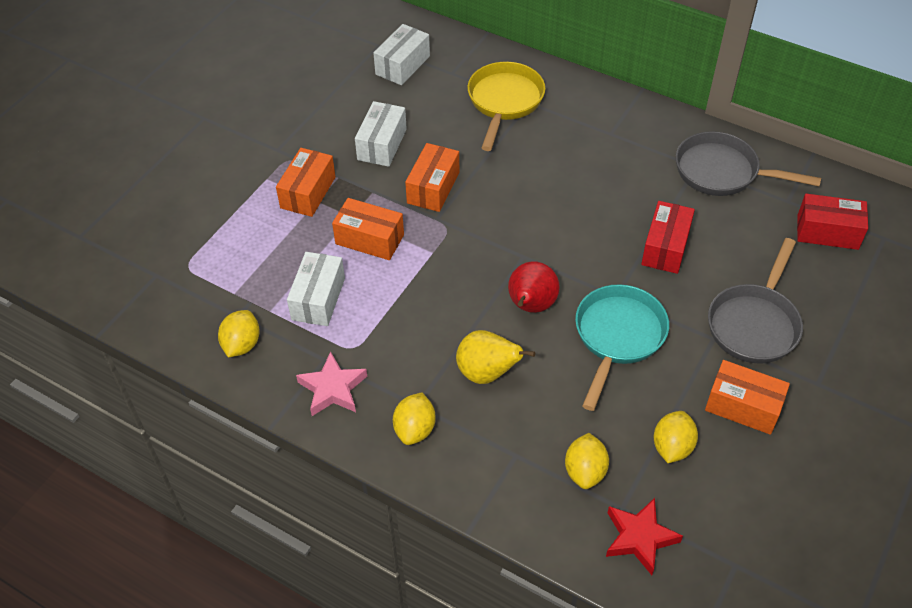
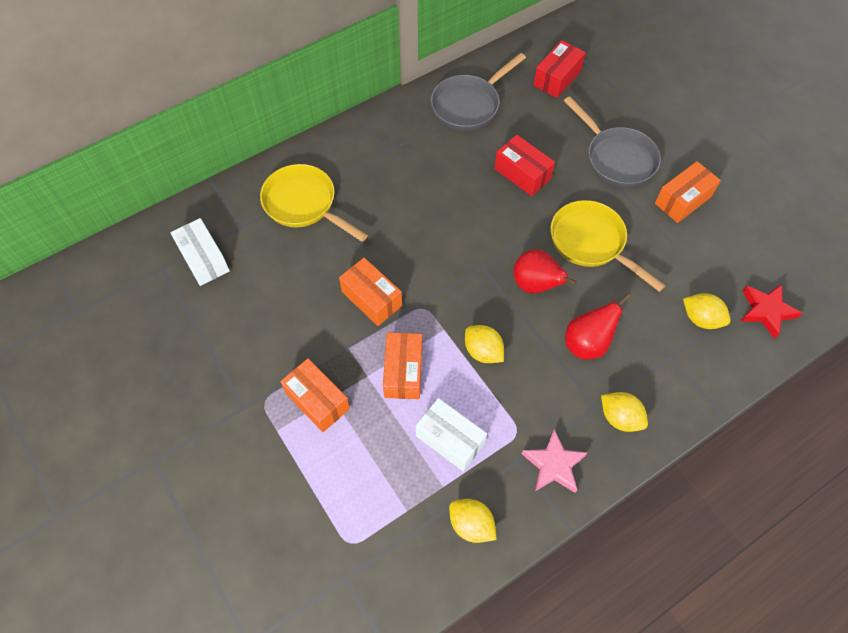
camera: 65 degrees left, 10 degrees up
orange box [332,198,404,260] -> orange box turned 45 degrees counterclockwise [383,332,422,399]
white box [355,101,407,167] -> none
yellow pear [456,330,535,384] -> red pear [565,294,630,360]
turquoise pan [575,284,669,411] -> yellow pan [550,200,666,292]
yellow lemon [654,411,698,463] -> yellow lemon moved to [465,325,504,363]

